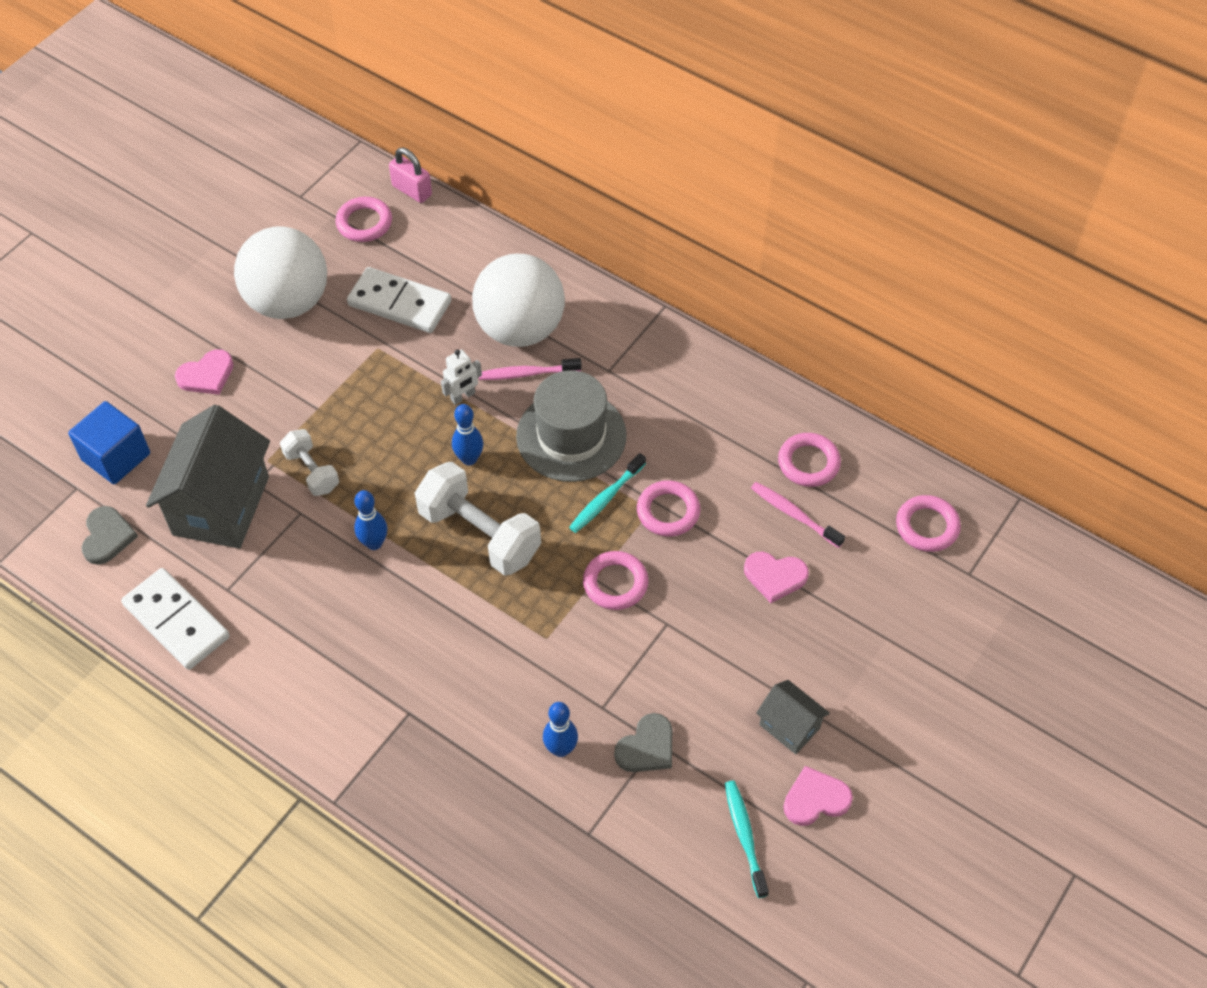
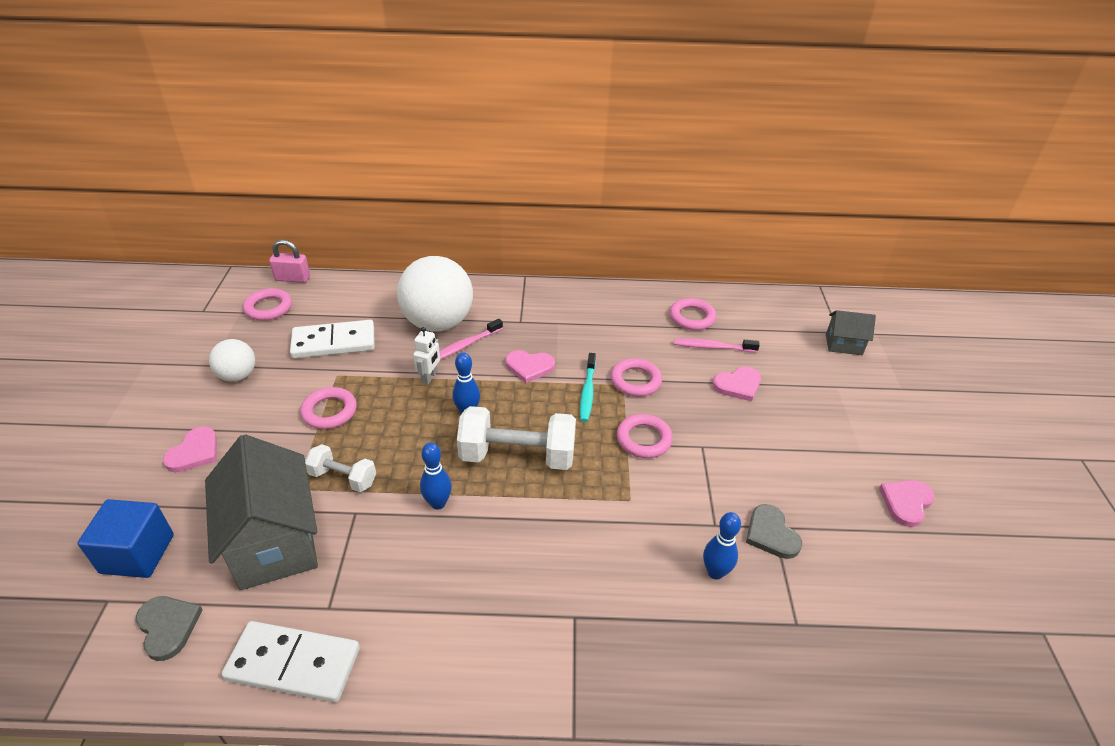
camera: 35 degrees left, 15 degrees down
white ball [234,226,327,319] -> white ball [209,339,255,382], size x0.52
grey hat [516,370,627,482] -> pink heart [506,350,555,383]
grey heart [614,713,672,772] -> grey heart turned 150 degrees clockwise [746,504,802,559]
turquoise toothbrush [725,781,769,898] -> none
grey house [756,680,830,754] -> grey house moved to [826,310,876,355]
pink ring [896,495,961,552] -> pink ring moved to [300,387,357,429]

